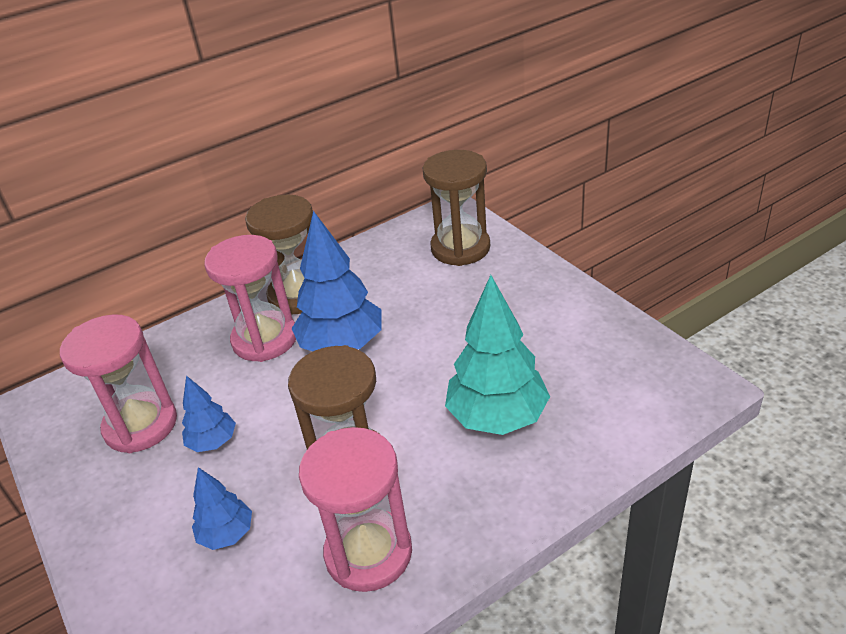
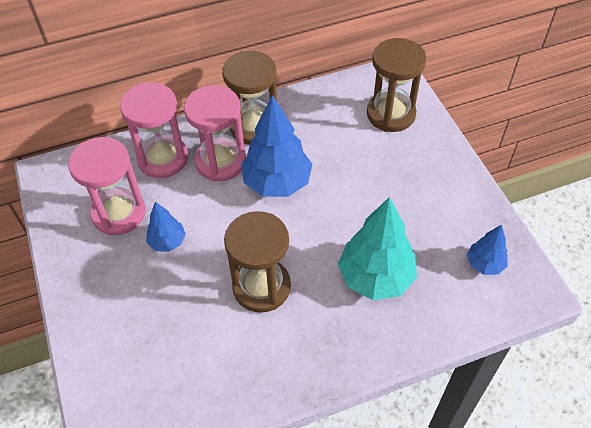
camera: 10 degrees right, 15 degrees up
blue tree [192,467,252,550] -> blue tree moved to [467,224,508,275]
pink hourglass [299,427,412,592] -> pink hourglass moved to [120,82,188,178]

